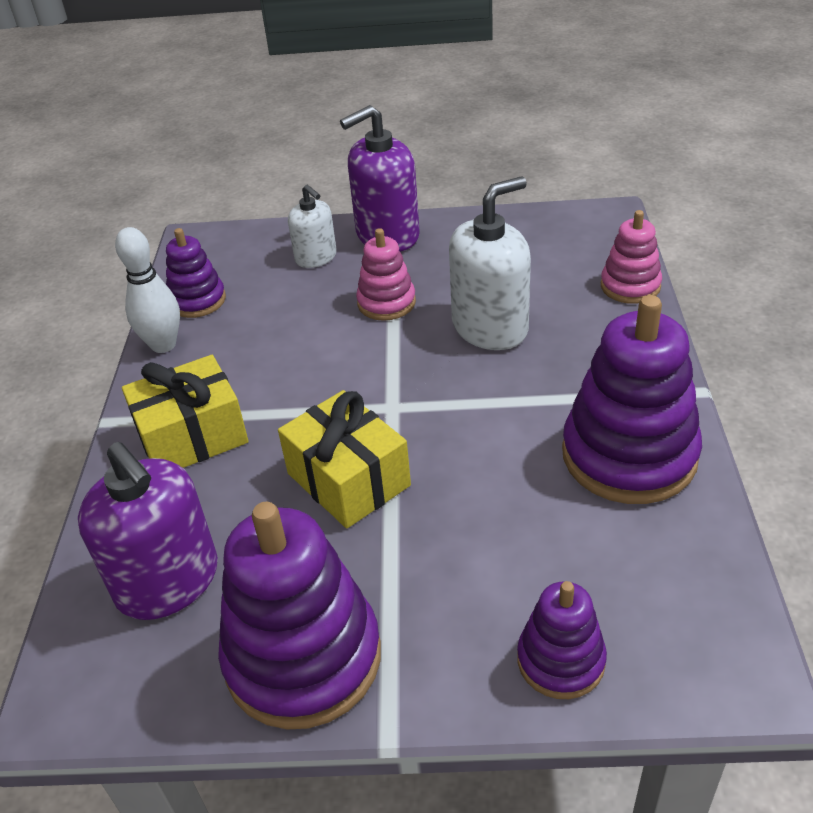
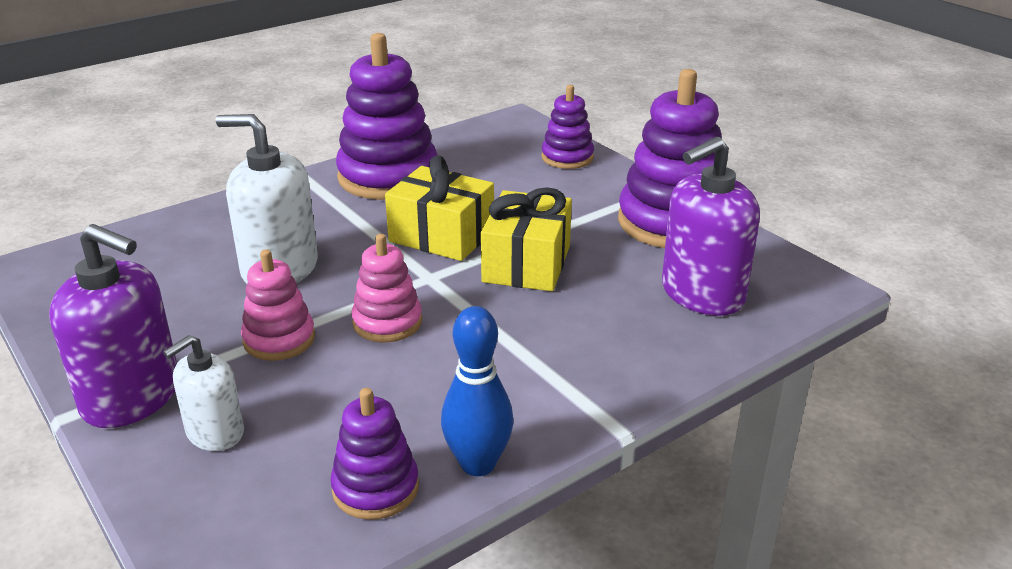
camera: 130 degrees left, 10 degrees down
purple soap dispenser [78,442,218,620] -> purple soap dispenser turned 135 degrees counterclockwise [662,137,760,316]
white bowling pin [115,227,180,353] -> blue bowling pin [441,306,514,476]
yellow gift [122,355,249,468] -> yellow gift moved to [385,155,494,261]
white soap dispenser [288,185,337,268] -> white soap dispenser turned 150 degrees counterclockwise [163,335,244,451]
pink stacking toy [601,210,662,304] -> pink stacking toy moved to [351,234,422,342]

